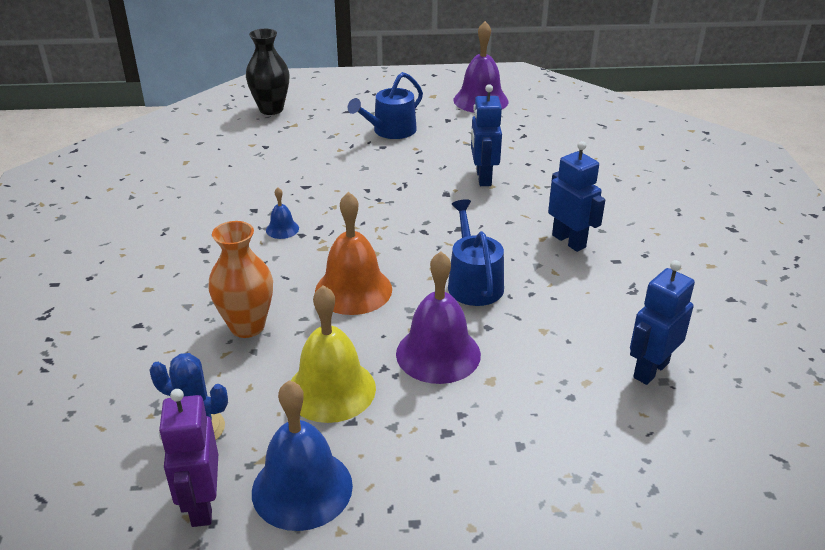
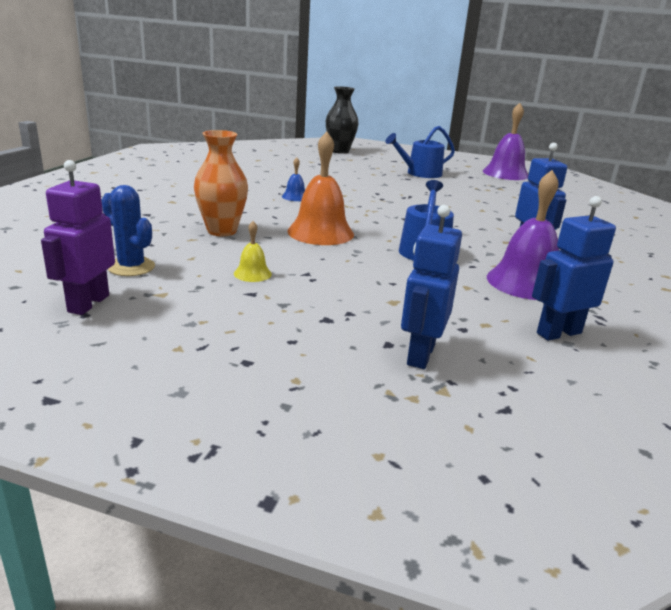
camera: 20 degrees right, 10 degrees down
blue bell [252,380,353,531] -> none
yellow bell [291,285,376,423] -> yellow bell [234,221,272,282], size x0.47
purple bell [396,251,481,384] -> purple bell moved to [487,170,559,300]
blue robot [471,84,502,186] -> blue robot moved to [401,205,462,369]

